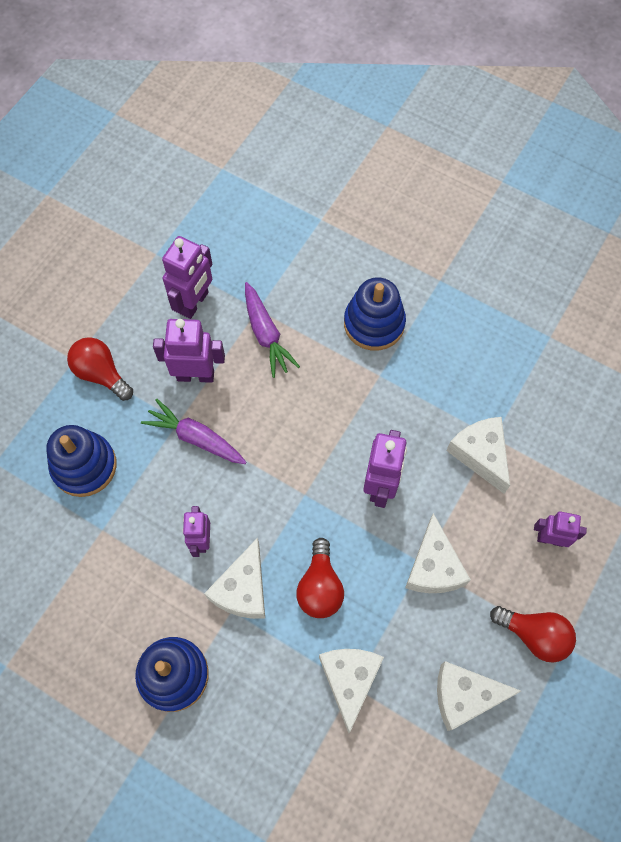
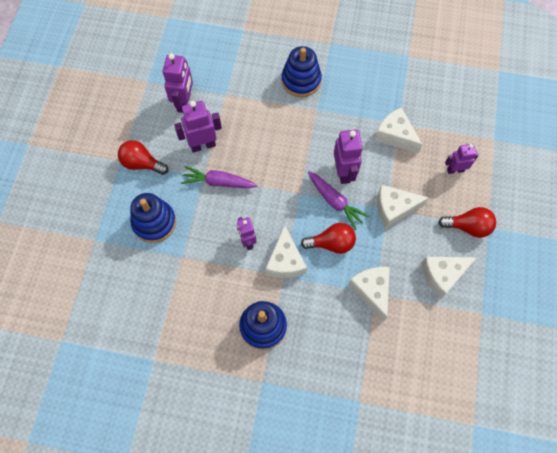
camera: 20 degrees left, 0 degrees up
purple carrot [245,282,300,378] -> purple carrot moved to [308,171,369,230]
red light bulb [296,538,344,618] -> red light bulb turned 75 degrees counterclockwise [301,223,356,254]
white cheese [405,513,471,593] -> white cheese turned 105 degrees clockwise [377,185,429,228]

